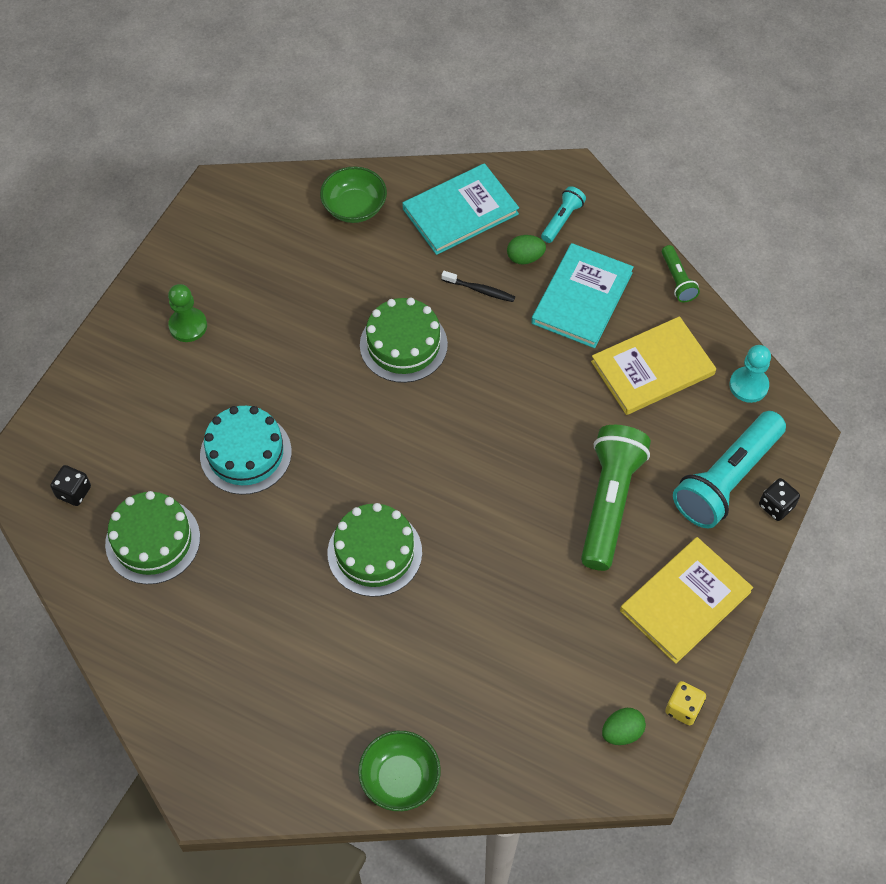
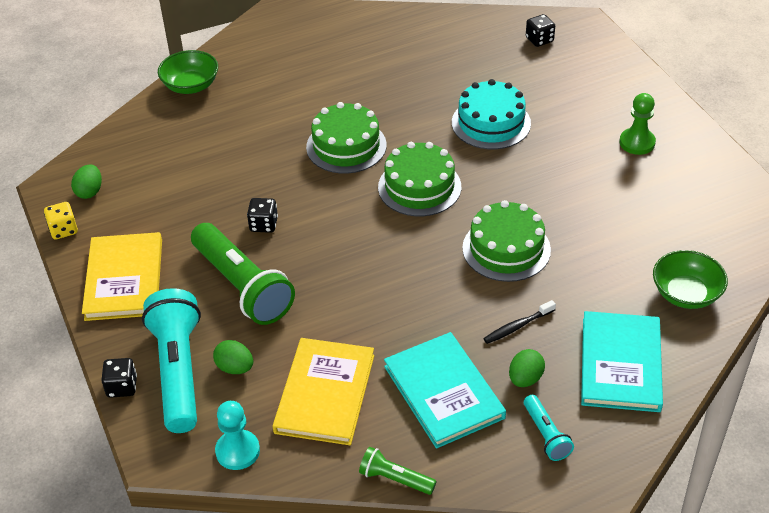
camera: 130 degrees right, 15 degrees down
green cake [105,491,200,584] -> green cake moved to [378,142,461,216]
none -> green egg [213,340,253,374]
none -> black dice [247,198,278,233]

